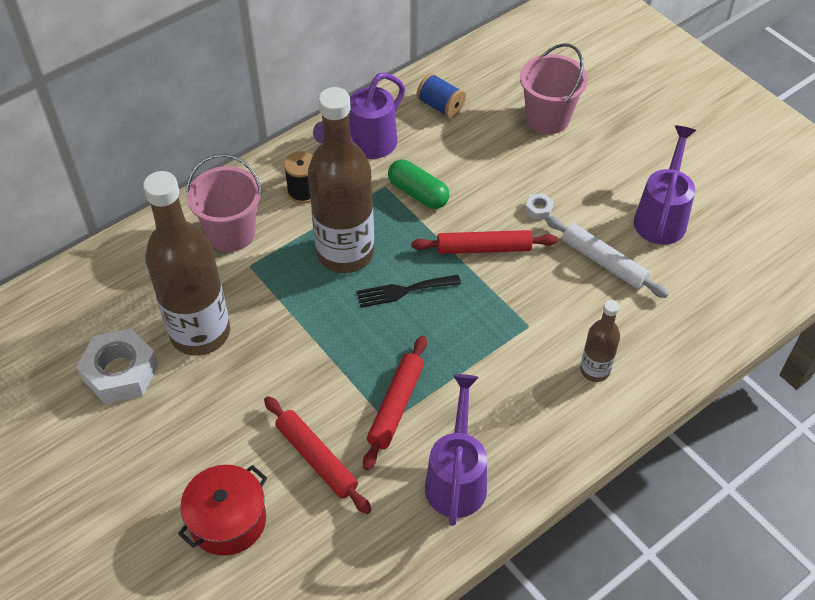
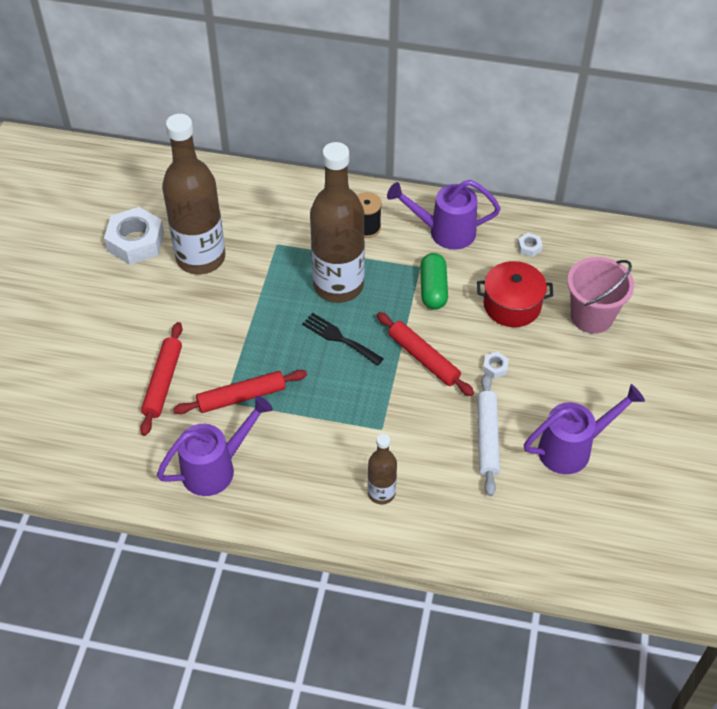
camera: 50 degrees right, 0 degrees up
red pot [178,465,267,556] -> red pot moved to [477,261,553,327]
pink bucket [186,154,262,252] -> none
blue spool [416,73,466,118] -> white nut [518,233,543,257]

